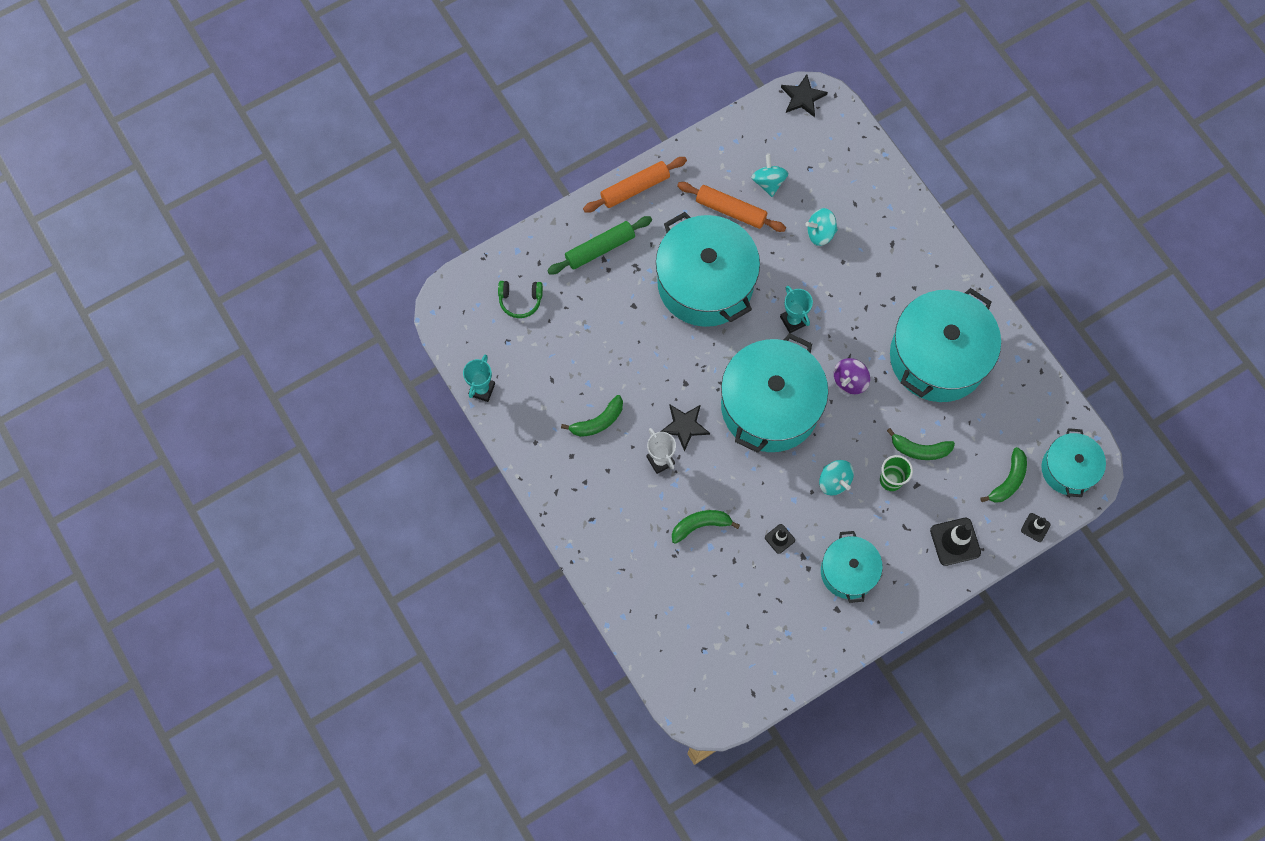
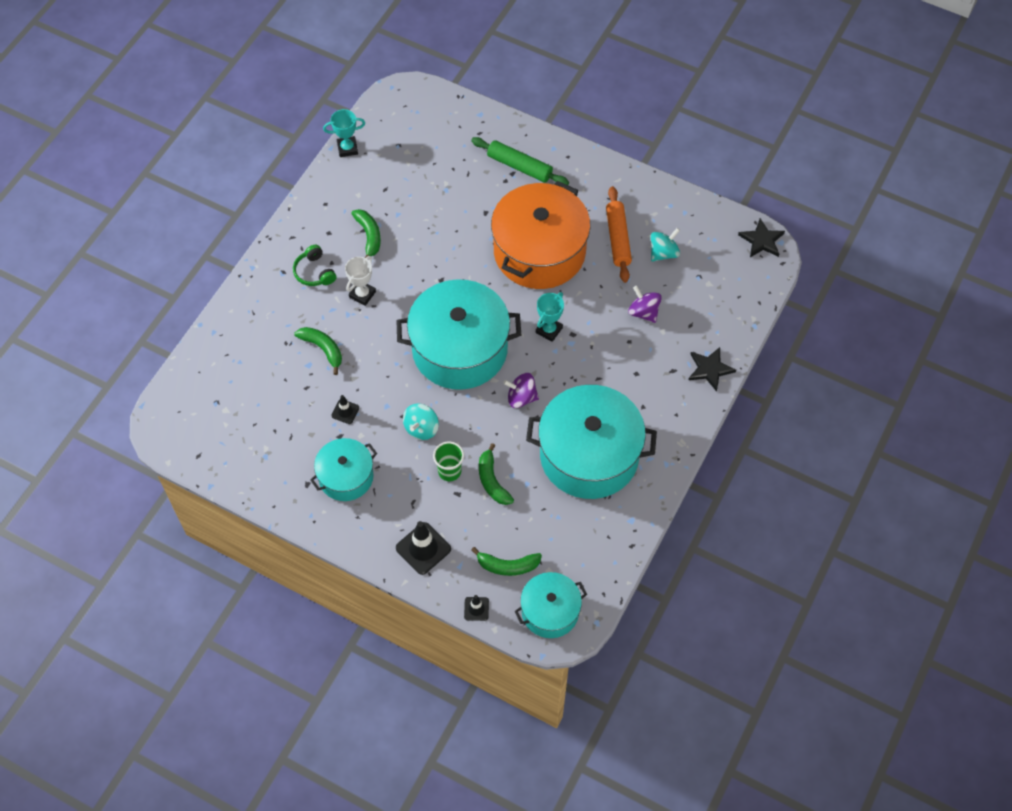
camera: 60 degrees right, 10 degrees down
green headphones [498,281,543,318] -> green headphones moved to [293,245,336,286]
green banana [561,395,623,437] -> green banana turned 135 degrees counterclockwise [351,209,381,258]
orange rolling pin [583,157,687,213] -> none
turquoise pot [656,212,760,327] -> orange pot [491,181,590,289]
black star [660,405,710,452] -> black star moved to [689,347,736,392]
turquoise spinning top [805,208,838,246] -> purple spinning top [628,286,662,323]

